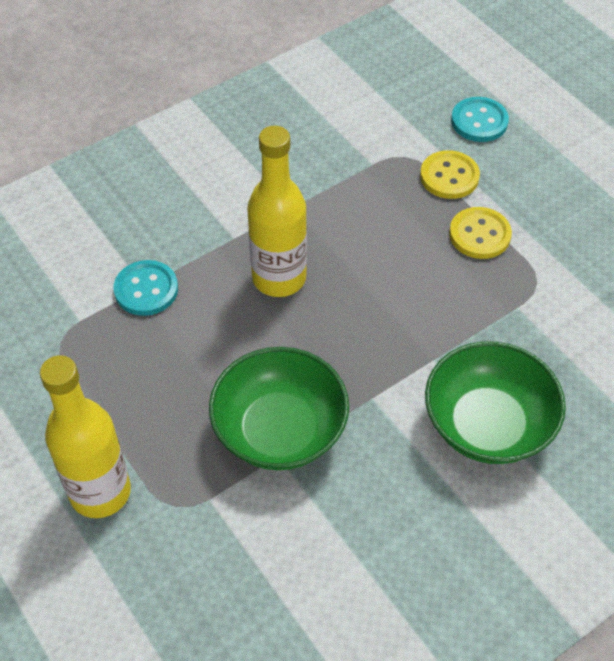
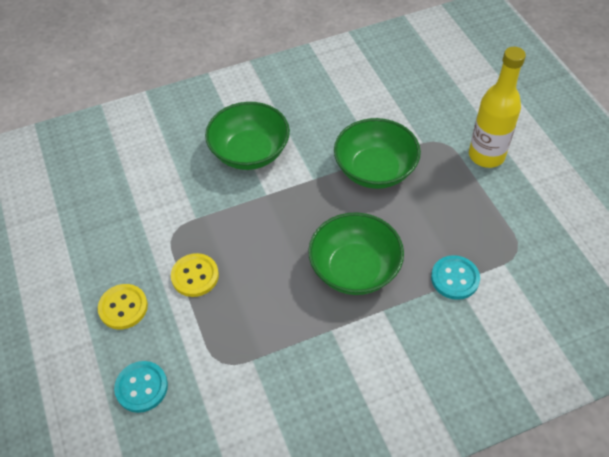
camera: 165 degrees left, 0 degrees up
yellow bottle [247,126,307,297] -> green bowl [308,212,404,295]
yellow button [420,150,480,199] -> yellow button moved to [98,284,148,329]

